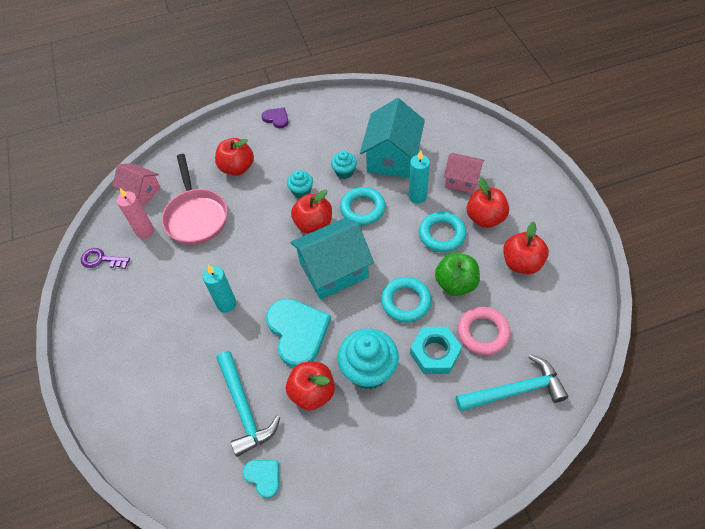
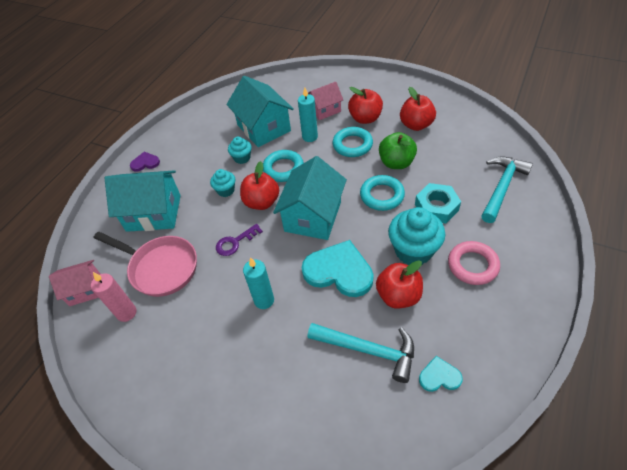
camera: 45 degrees left, 5 degrees down
purple key [81,248,130,269] -> purple key moved to [216,224,263,256]
red apple [215,138,254,176] -> turquoise house [104,170,181,232]
pink ring [457,307,510,355] -> pink ring moved to [448,241,500,285]

